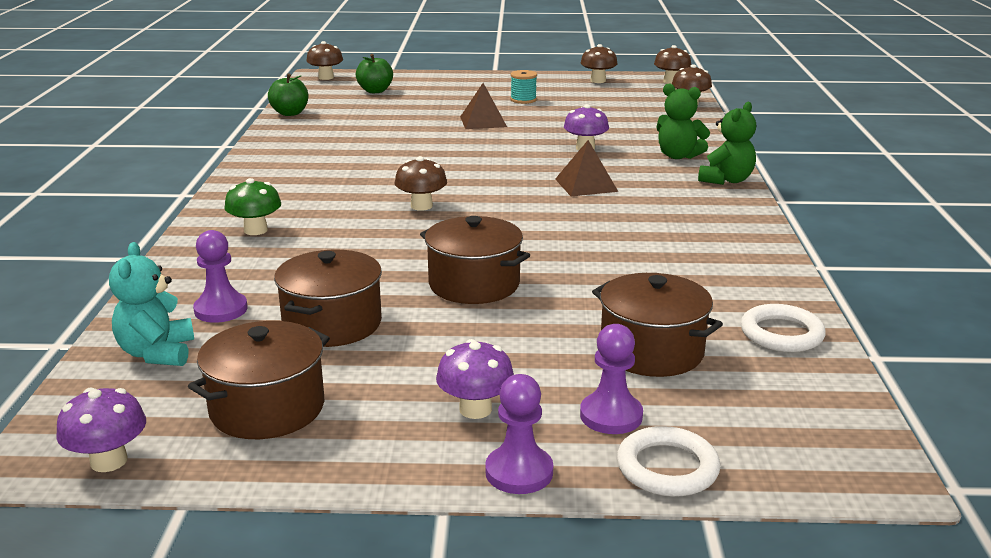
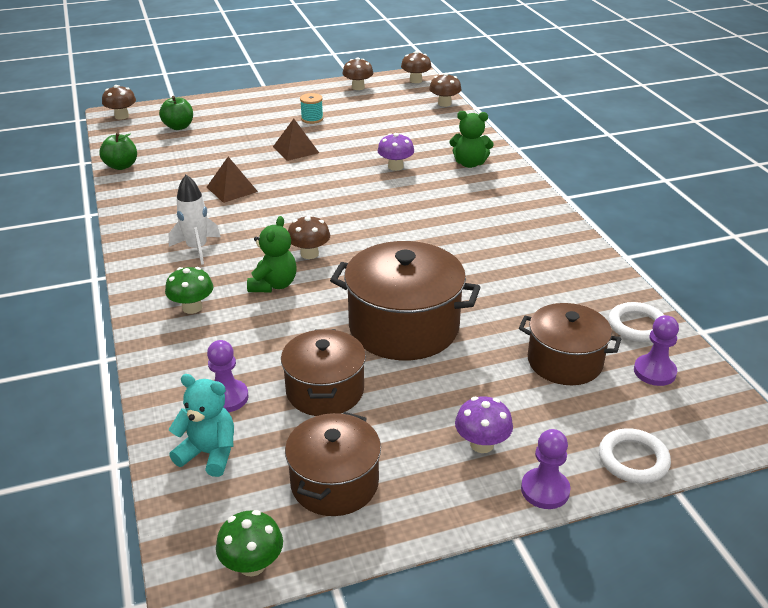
camera: 20 degrees left, 10 degrees up
purple mushroom [56,388,146,472] -> green mushroom [216,510,283,576]
turquoise teddy bear [109,242,194,366] -> turquoise teddy bear turned 135 degrees clockwise [169,374,234,477]
brown pot [420,216,530,304] -> brown pot [330,241,480,360], size x1.55
brown pyramid [555,140,618,196] -> brown pyramid moved to [207,157,258,203]
purple pawn [580,324,643,434] -> purple pawn moved to [634,315,679,386]
green teddy bear [698,102,756,185] -> green teddy bear moved to [247,216,297,292]
none -> white rocket [169,175,221,265]

